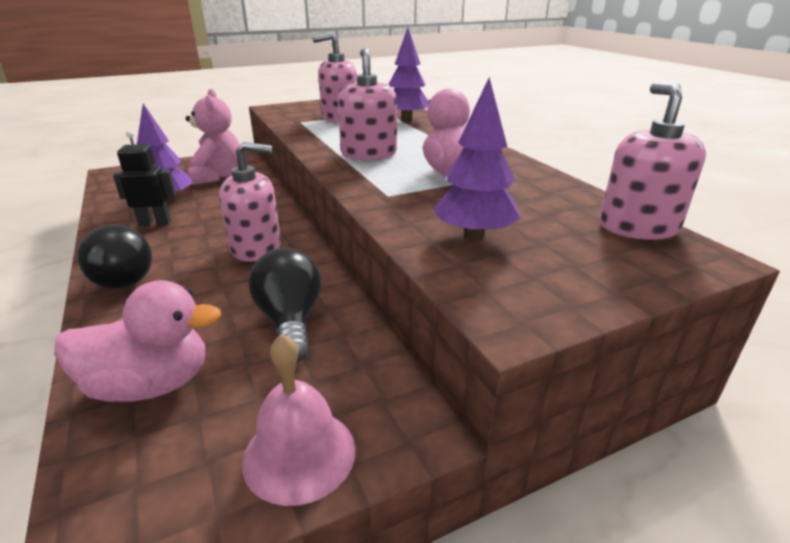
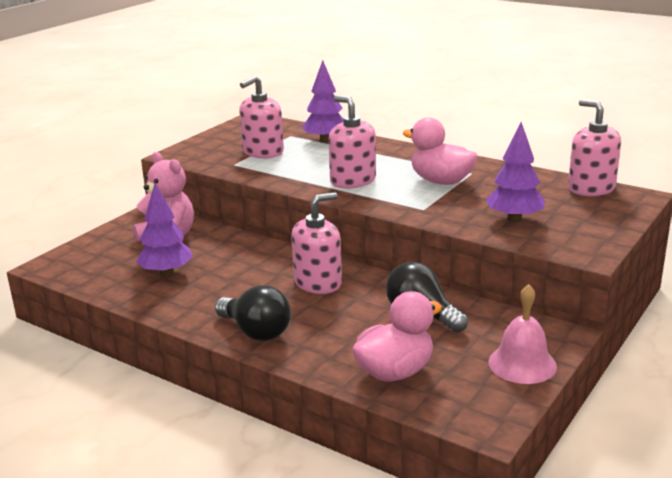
camera: 30 degrees left, 5 degrees down
black robot [113,130,176,226] -> none

